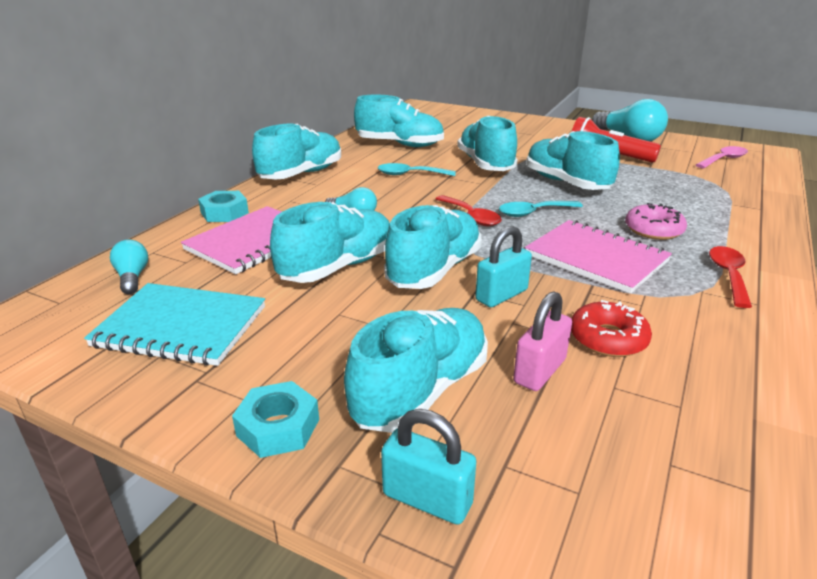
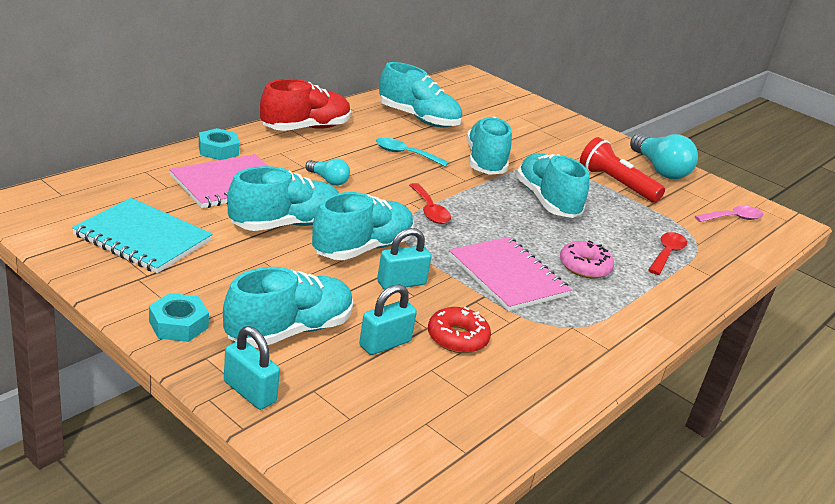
camera: 10 degrees right, 0 degrees up
turquoise light bulb [110,240,148,294] -> none
turquoise shoe [252,124,341,179] -> red shoe [260,79,351,131]
turquoise spoon [499,201,583,217] -> none
pink padlock [513,291,572,391] -> turquoise padlock [359,284,417,355]
red spoon [709,246,752,308] -> red spoon moved to [648,232,687,275]

